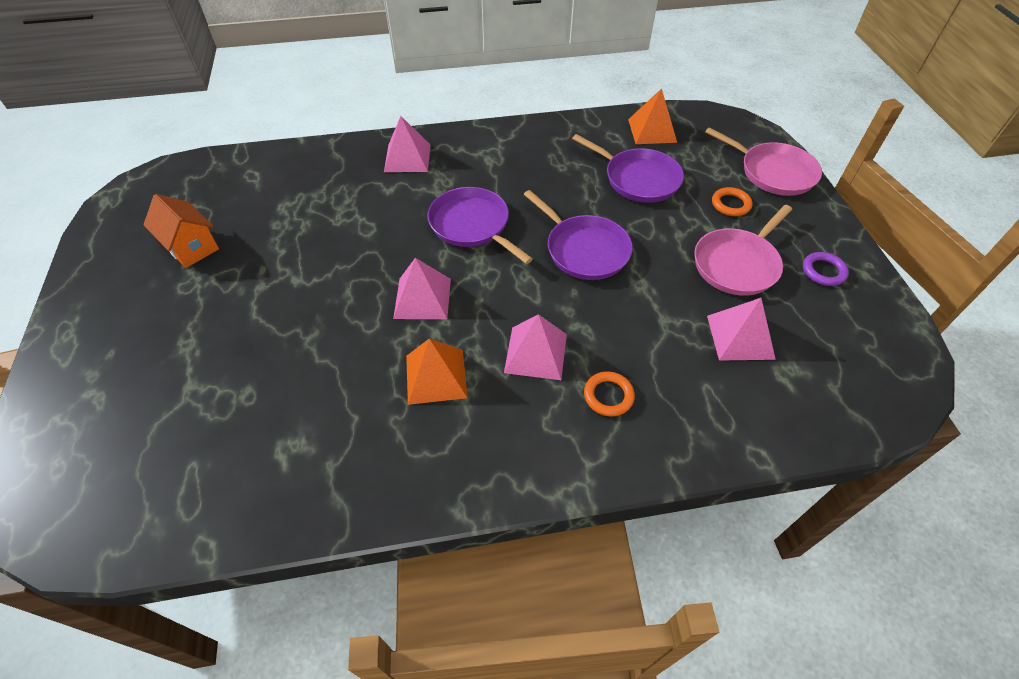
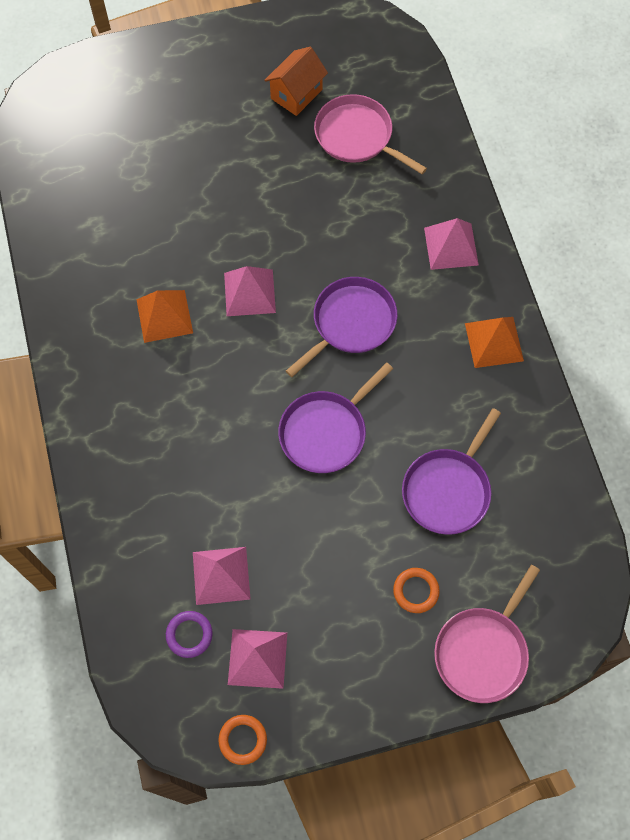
camera: 85 degrees right, 15 degrees up
pink pyramid [504,314,567,380] -> pink pyramid moved to [228,629,287,689]
orange ring [584,371,635,417] -> orange ring moved to [218,715,267,765]
orange pyramid [628,88,677,144] -> orange pyramid moved to [465,317,524,368]
pink pan [694,205,792,296] -> pink pan moved to [314,94,427,174]
purple ring [803,252,849,286] -> purple ring moved to [166,611,213,658]

